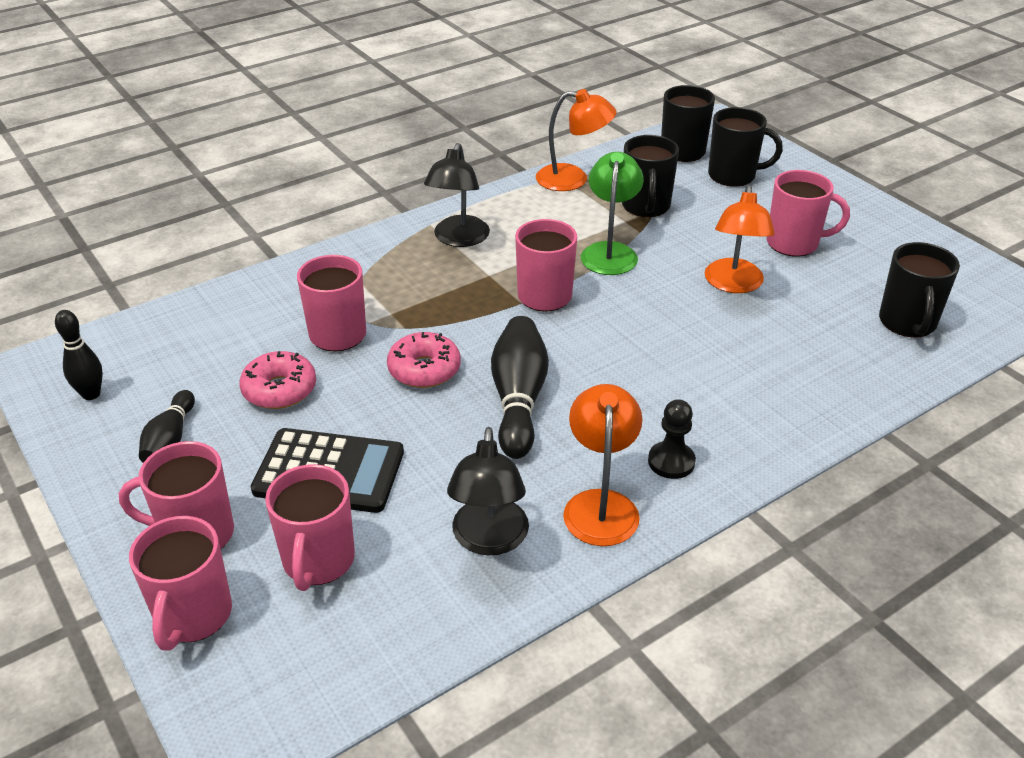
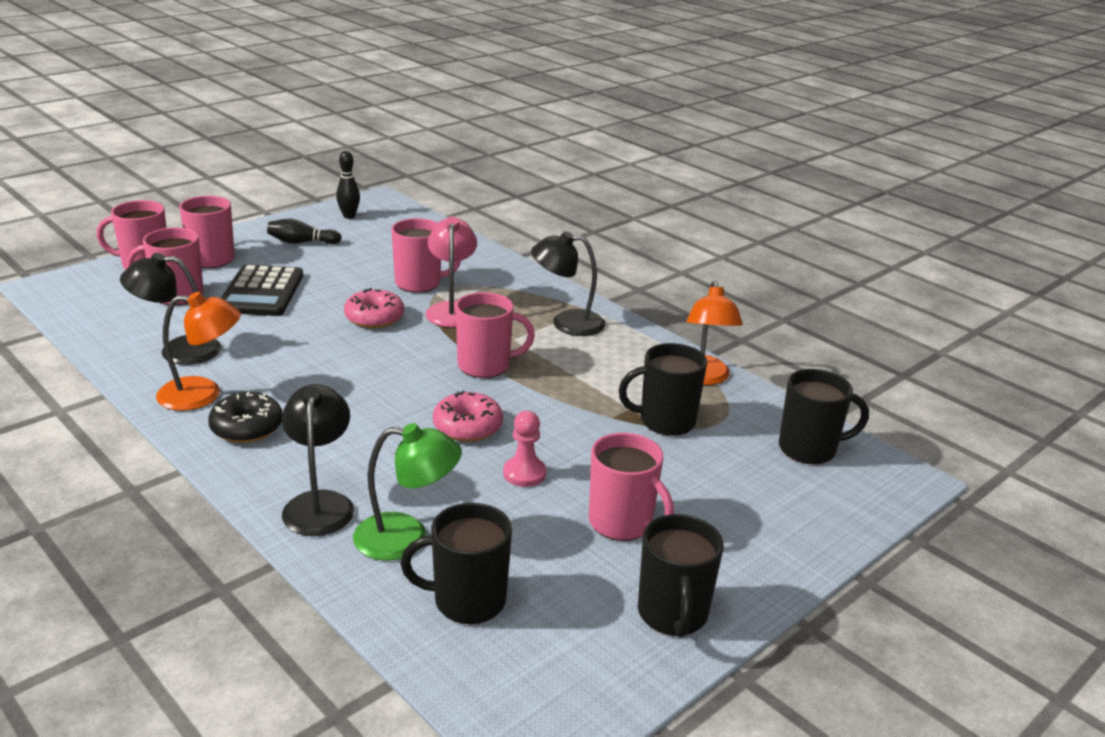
camera: 80 degrees right, 10 degrees down
pink donut [239,351,316,409] -> pink donut moved to [433,390,503,442]
black bowling pin [491,316,549,459] -> none
green lamp [581,152,644,275] -> green lamp moved to [353,423,462,561]
black pawn [648,399,696,479] -> black donut [208,392,282,443]
orange lamp [705,185,775,293] -> pink pawn [503,411,546,487]
black mug [708,107,783,187] -> black mug moved to [638,514,724,637]
pink mug [767,170,850,257] -> pink mug turned 45 degrees counterclockwise [589,433,674,541]
none -> black lamp [282,384,354,536]
none -> pink lamp [425,216,477,327]

